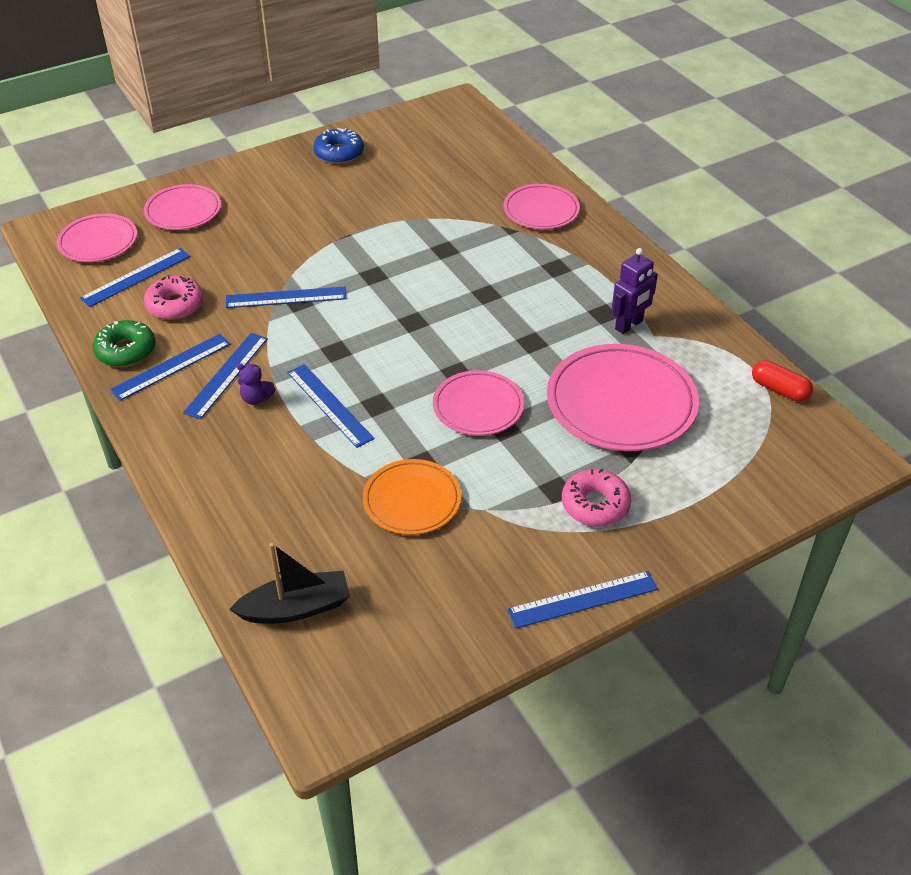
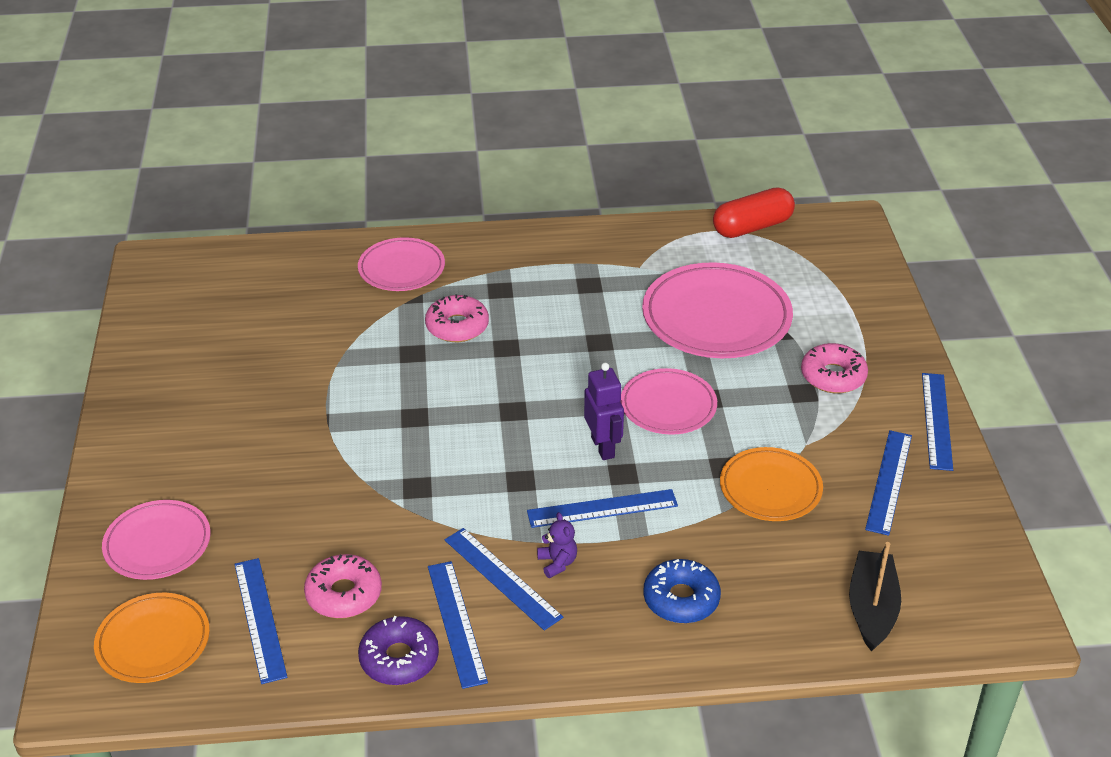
camera: 65 degrees left, 5 degrees down
pink plate [57,214,137,262] -> orange plate [94,593,210,683]
green donut [93,320,155,367] -> purple donut [358,616,439,685]
blue ruler [226,287,346,308] -> blue ruler moved to [865,430,912,536]
purple teddy bear [237,363,276,405] -> purple teddy bear turned 60 degrees counterclockwise [537,512,577,578]
blue donut [313,128,364,164] -> blue donut moved to [643,559,721,624]
purple robot [612,248,658,334] -> purple robot moved to [584,363,624,460]
red capsule [752,360,813,402] -> red capsule [713,187,795,238], size x1.51
none -> pink donut [425,294,489,342]

